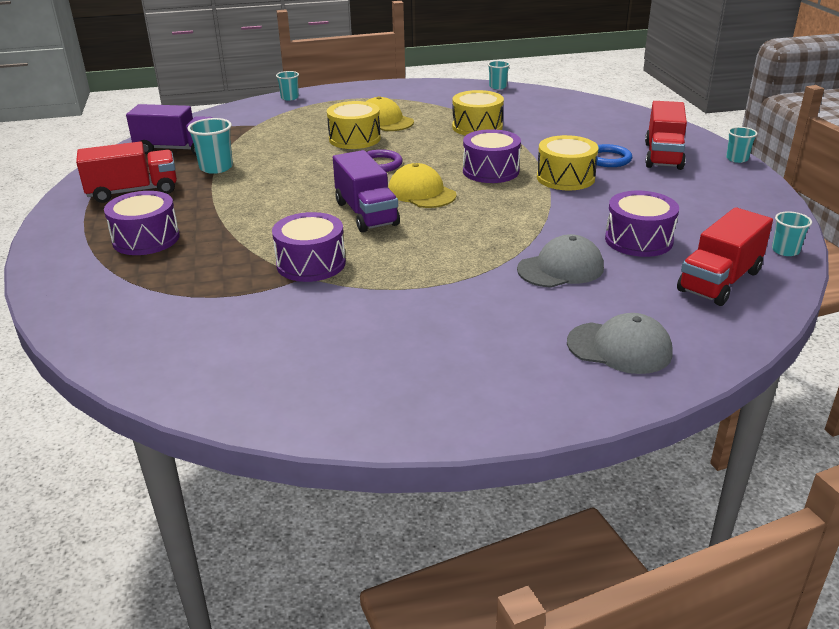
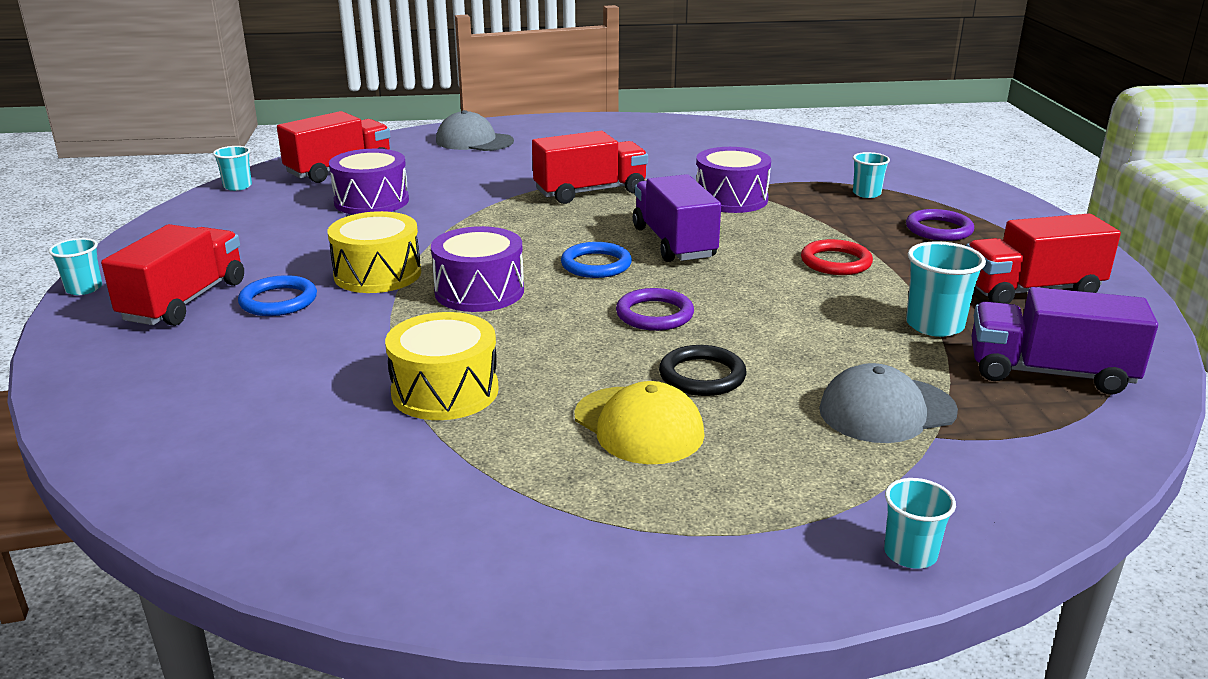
camera: 175 degrees left, 5 degrees down
purple drum [104,191,180,255] -> purple ring [906,209,974,241]
yellow drum [327,101,381,149] -> black ring [659,345,747,396]
yellow cap [388,163,457,208] -> blue ring [561,242,632,278]
turquoise cup [488,60,510,89] -> turquoise cup moved to [853,152,890,198]
grey cap [517,234,604,288] -> grey cap moved to [819,363,958,443]
none -> red truck [532,131,648,204]
none -> red ring [801,239,873,275]

